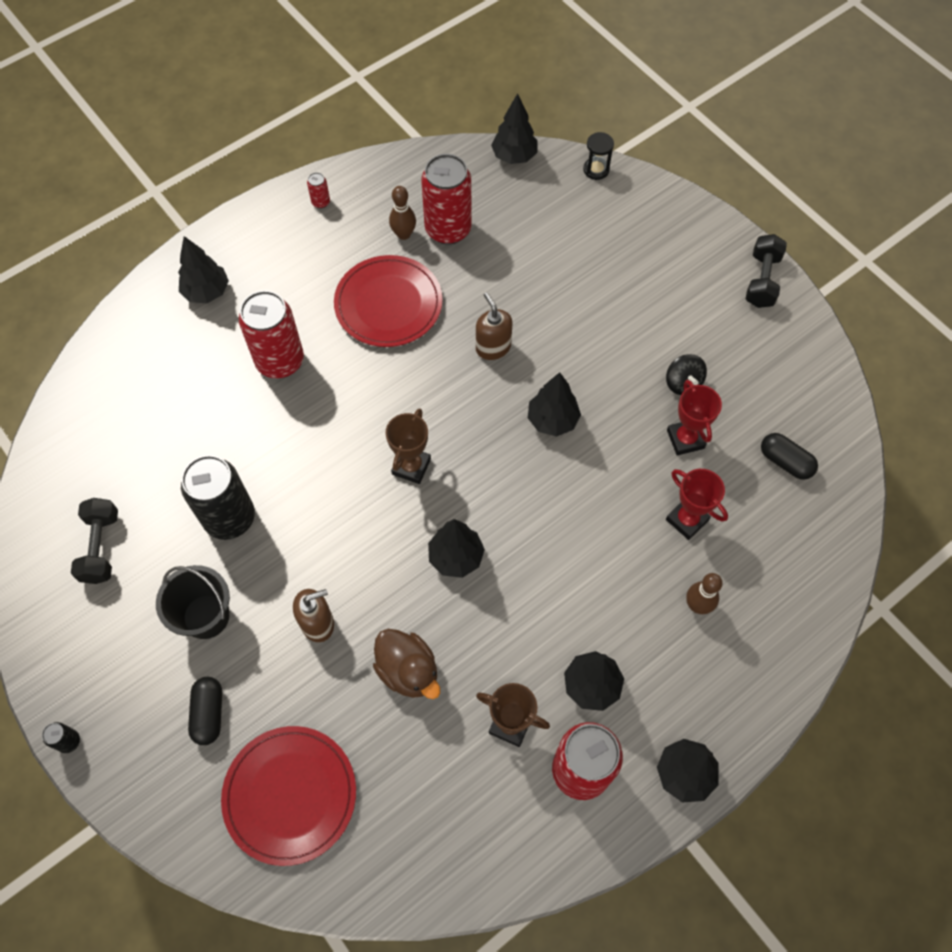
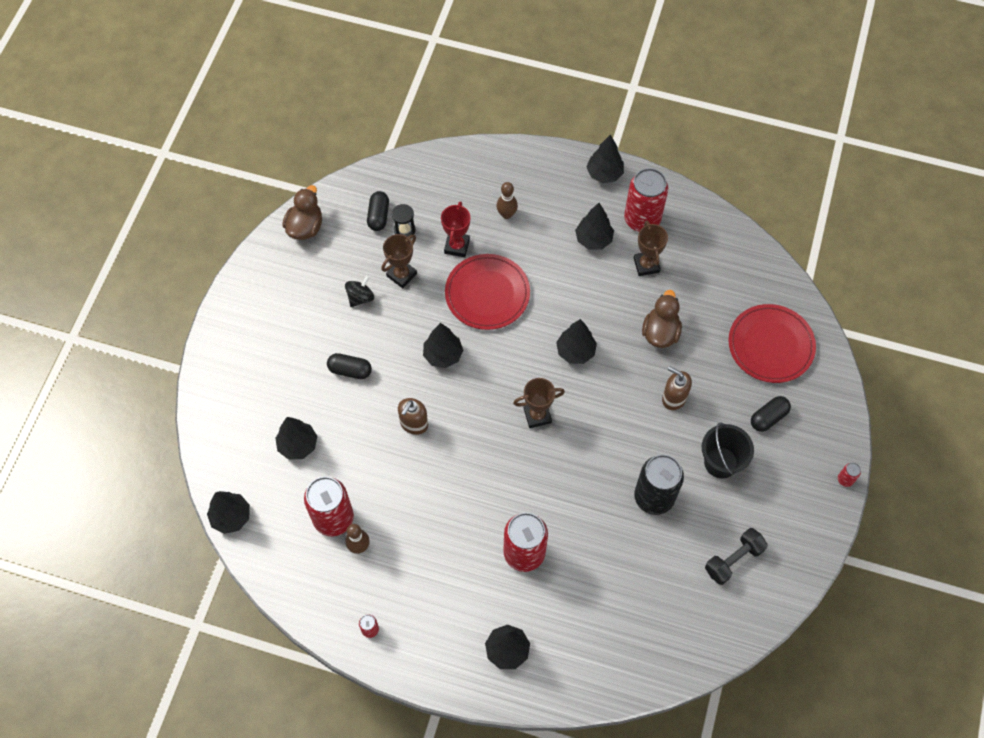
camera: 125 degrees left, 0 degrees up
black can [42,722,80,753] -> red can [838,463,861,487]
red plate [334,255,443,347] -> red plate moved to [445,254,530,330]
black hourglass [583,132,614,180] -> black hourglass moved to [392,204,415,237]
red trophy [667,380,722,455] -> brown trophy [382,234,417,288]
black dumbbell [746,234,787,308] -> none
none -> black tree [275,417,317,460]
none -> brown duck [282,185,322,240]
none -> black capsule [327,353,372,379]

